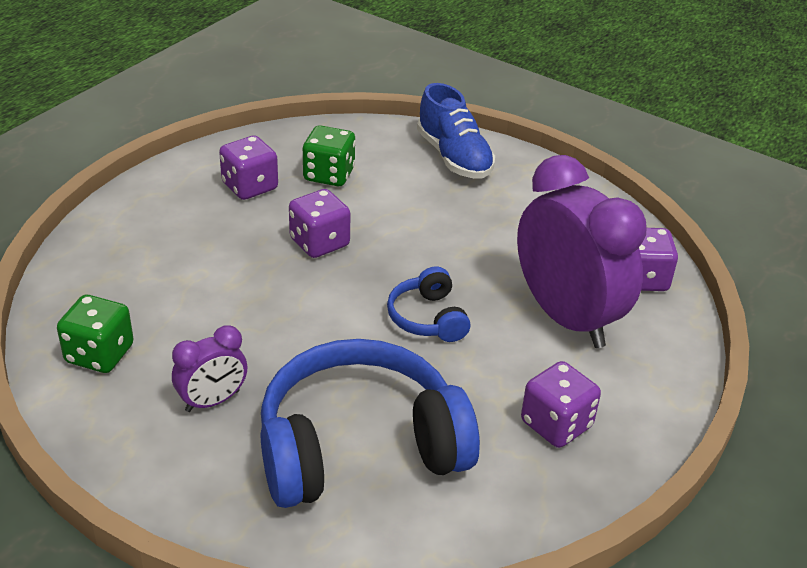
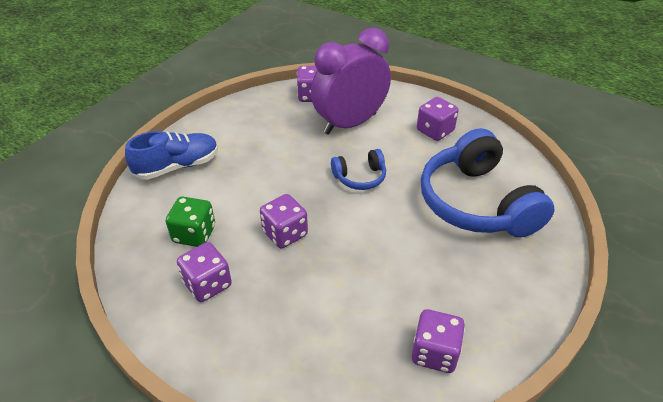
camera: 90 degrees left, 5 degrees up
green dice [57,295,134,373] -> purple dice [412,309,465,373]
purple clock [172,325,247,412] -> none

